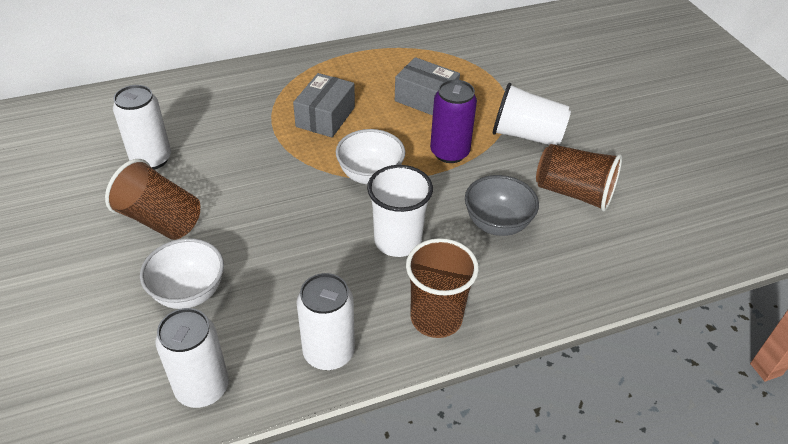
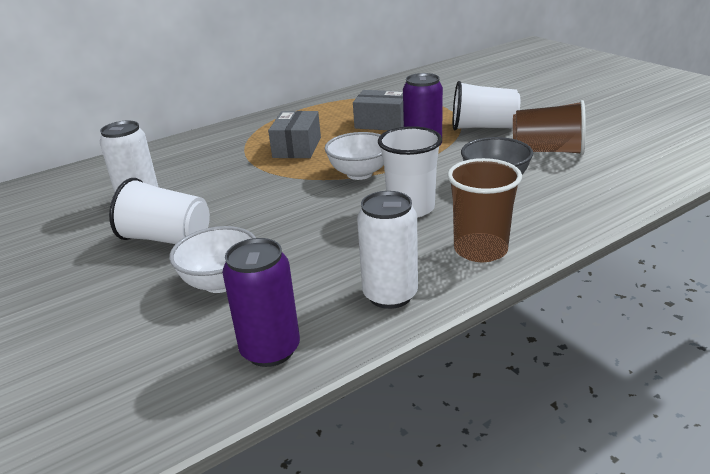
camera: 10 degrees left, 15 degrees down
brown cup [105,159,201,240] -> white cup [109,178,210,244]
white can [155,308,229,408] -> purple can [222,238,300,367]

